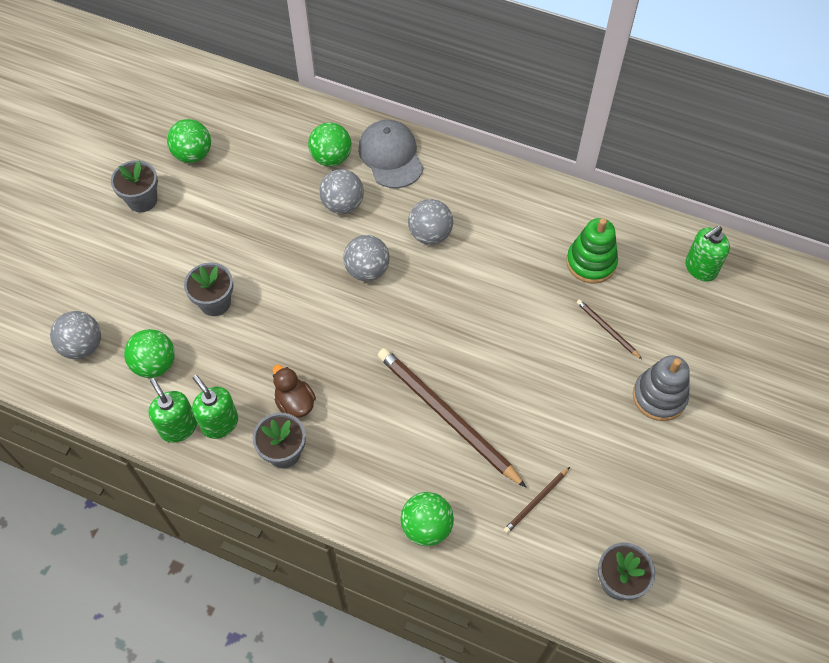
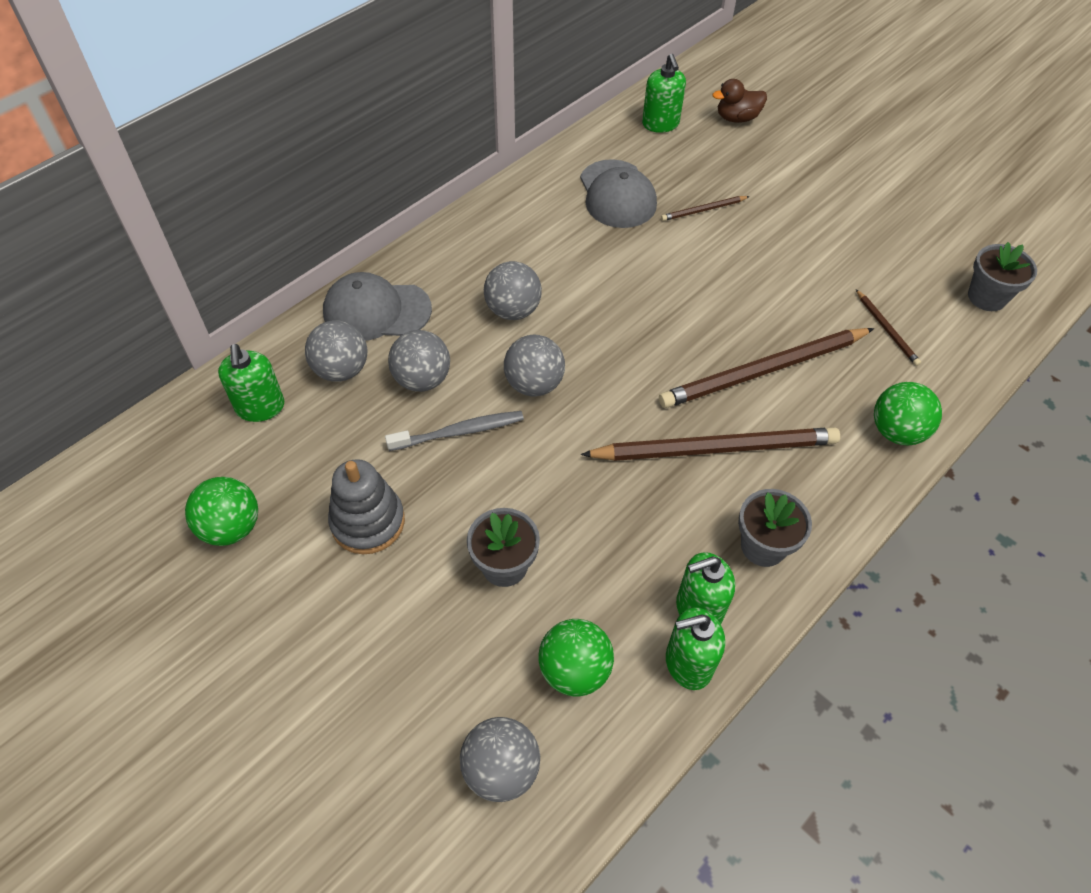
camera: 70 degrees left, 5 degrees down
grey flower pot [111,160,158,212] -> none
brown duck [273,365,316,418] -> brown duck moved to [712,79,767,123]
green ball [308,122,352,167] -> grey ball [305,320,367,382]
green stacking toy [566,218,618,284] -> grey cap [580,159,657,228]
grey stacking toy [633,355,690,421] -> grey stacking toy moved to [328,459,405,554]
none -> green soap dispenser [218,344,284,422]
none -> grey toothbrush [385,411,524,451]
none -> brown pencil [581,427,840,461]

